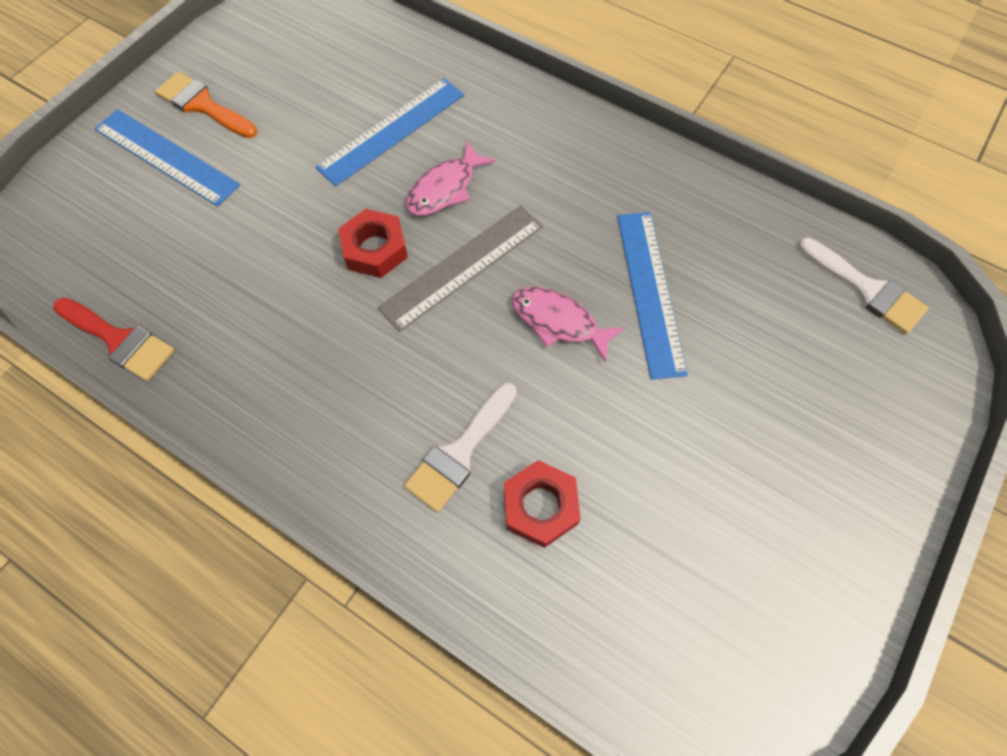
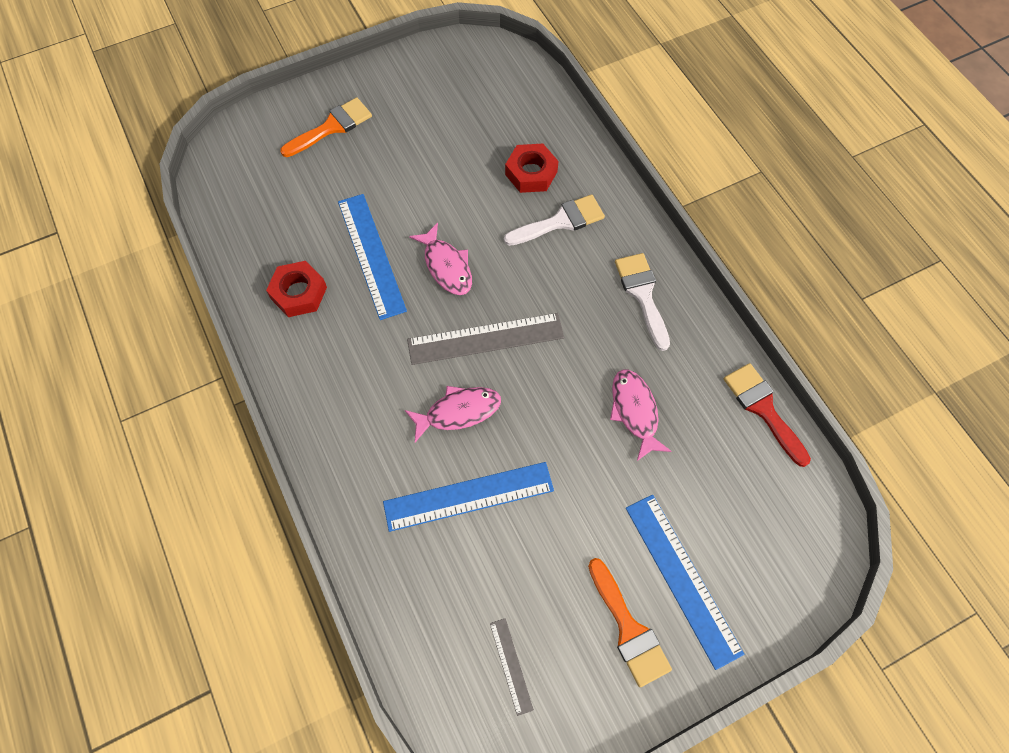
camera: 150 degrees left, 0 degrees up
red nut [338,209,408,278] -> red nut moved to [266,261,327,317]
blue ruler [617,212,688,379] -> blue ruler turned 45 degrees counterclockwise [338,194,407,320]
white brush [798,238,929,334] -> white brush moved to [615,253,670,351]
none -> orange brush [280,97,372,157]
none -> grey ruler [490,618,534,716]
none -> pink fish [610,370,672,461]

